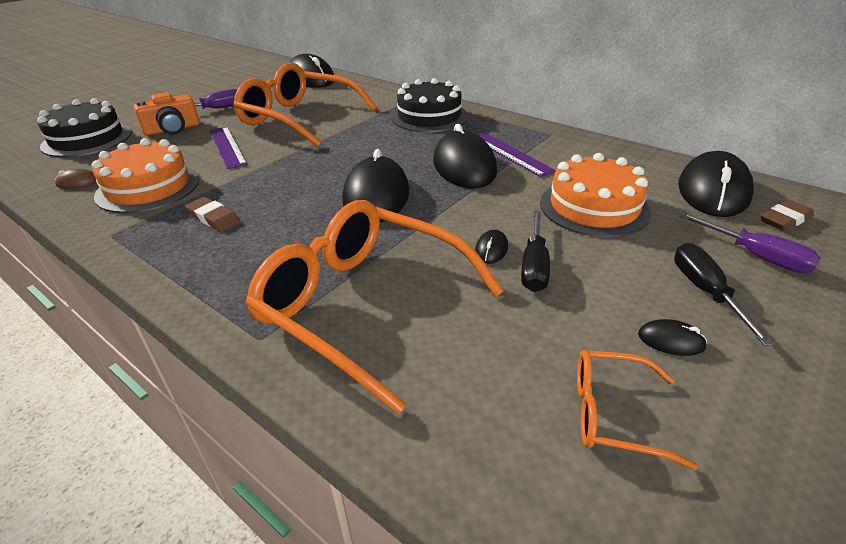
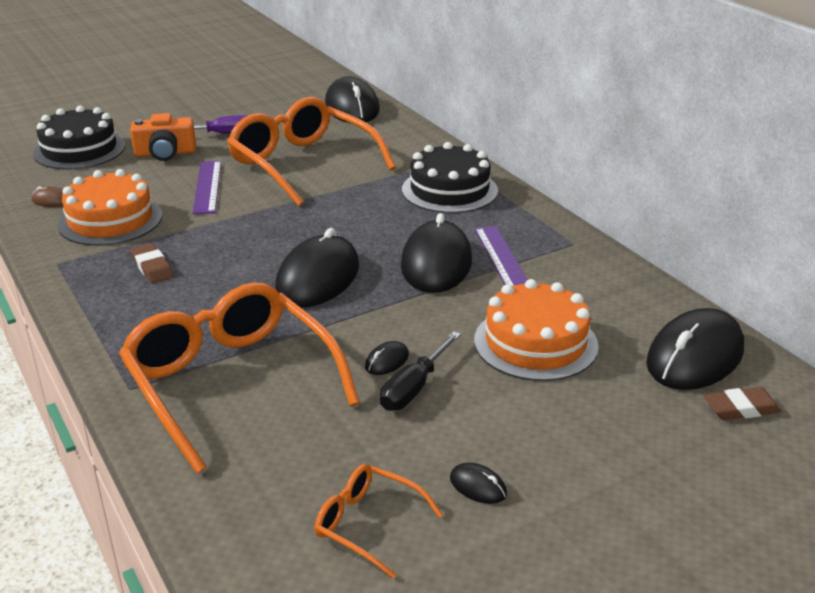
camera: 20 degrees right, 5 degrees down
black screwdriver [674,243,775,346] -> none
purple screwdriver [679,212,821,273] -> none

